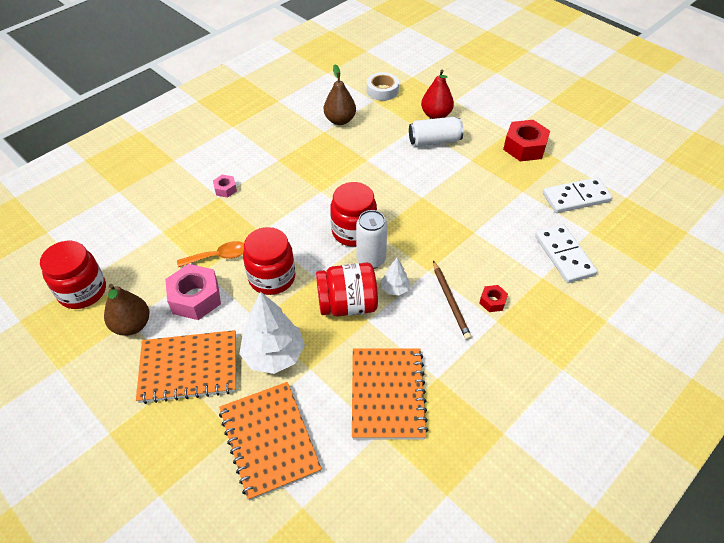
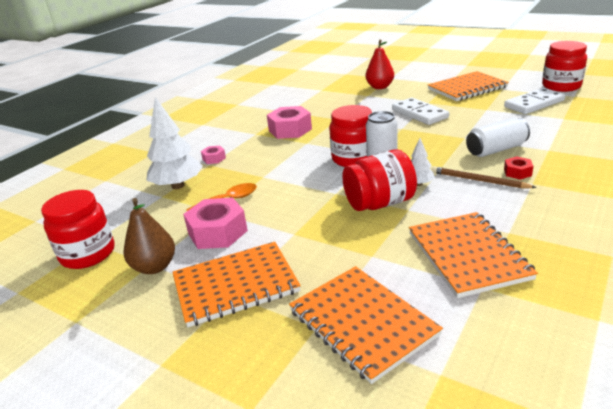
camera: 10 degrees left, 20 degrees down
white tree [239,292,305,374] -> white tree moved to [147,97,203,189]
red jar [243,227,295,295] -> red jar moved to [542,41,587,92]
brown pear [324,64,356,125] -> none
white tape [367,72,399,101] -> none
white can [409,117,463,146] -> white can moved to [466,118,530,157]
brown pencil [433,261,472,340] -> brown pencil turned 150 degrees clockwise [431,166,537,188]
red nut [503,120,550,161] -> orange notebook [428,71,509,101]
white domino [535,224,597,283] -> white domino moved to [392,98,449,125]
none -> pink nut [267,106,312,139]

